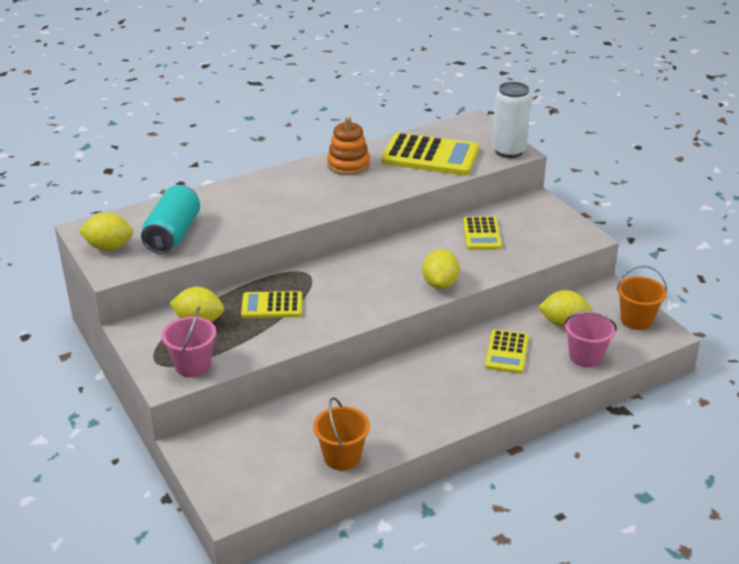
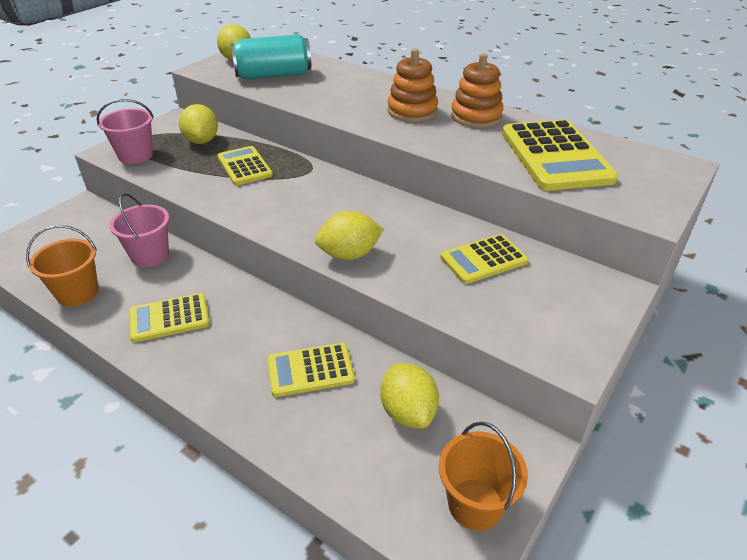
camera: 65 degrees right, 5 degrees up
white can [492,82,531,158] -> none
pink bucket [564,311,617,368] -> pink bucket moved to [109,193,169,267]
none -> yellow calculator [129,293,210,342]
none -> orange stacking toy [387,48,438,122]

